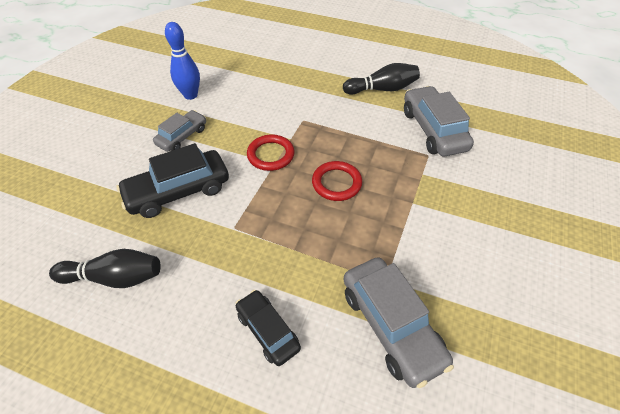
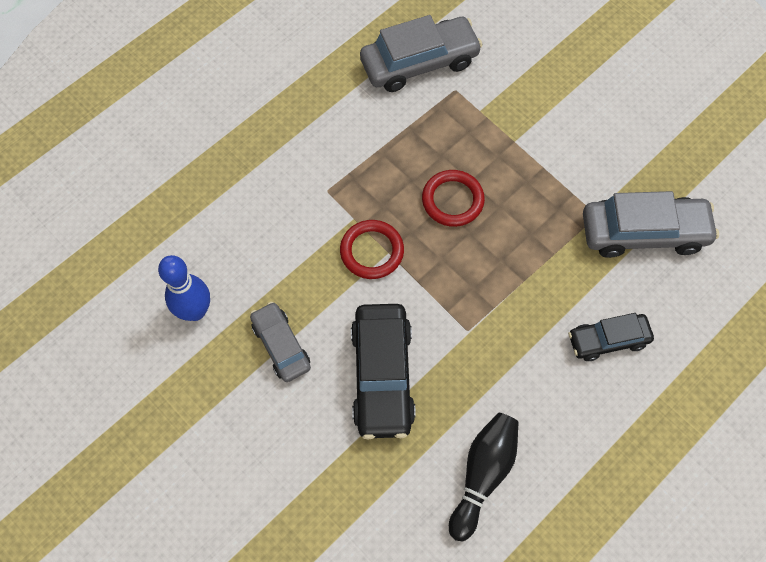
camera: 65 degrees left, 15 degrees up
black bowling pin [343,63,420,95] -> none
grey car [404,86,474,156] -> grey car turned 150 degrees clockwise [360,15,483,92]

